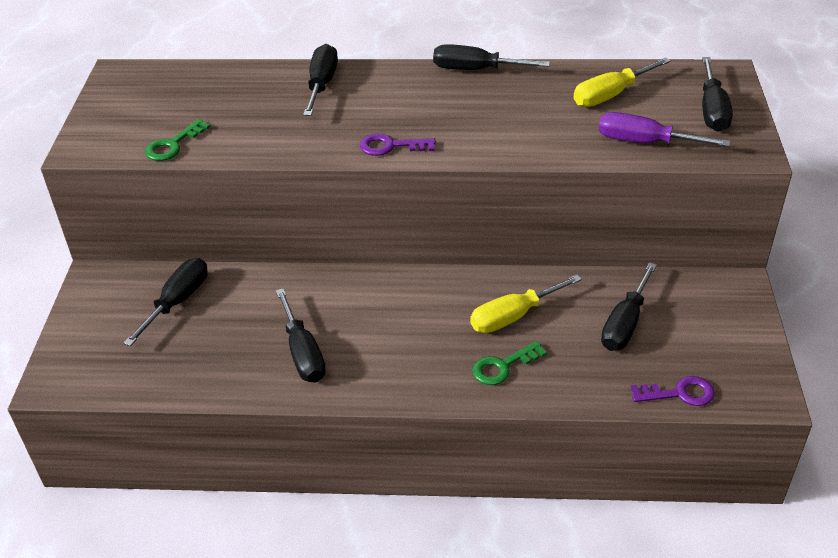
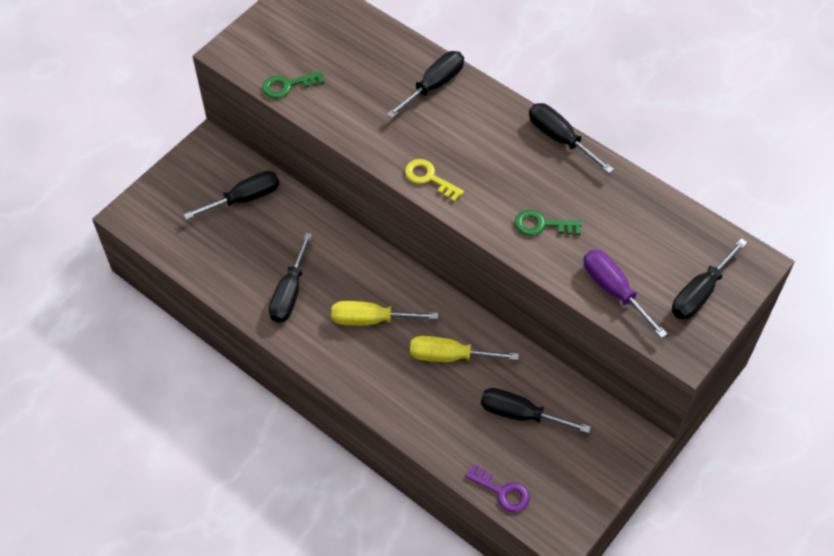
camera: 35 degrees right, 15 degrees up
purple key [360,133,436,156] -> yellow key [405,159,464,202]
green key [472,341,547,385] -> green key moved to [515,210,582,236]
yellow screwdriver [574,58,671,107] -> yellow screwdriver moved to [331,301,438,325]
black screwdriver [601,262,657,351] -> black screwdriver turned 45 degrees clockwise [481,388,591,433]

